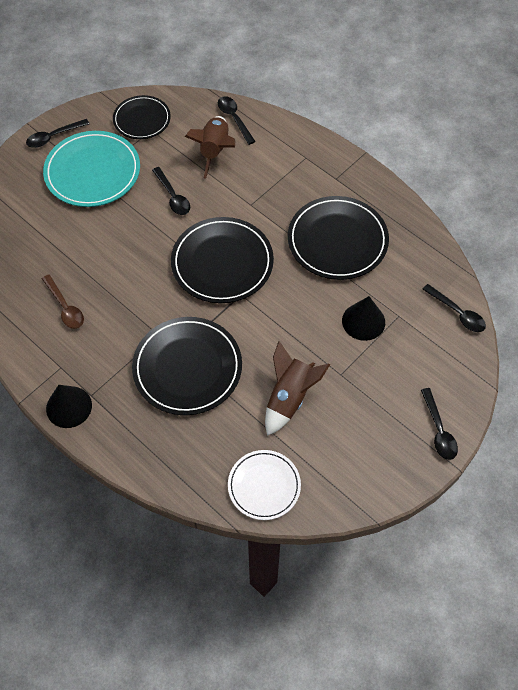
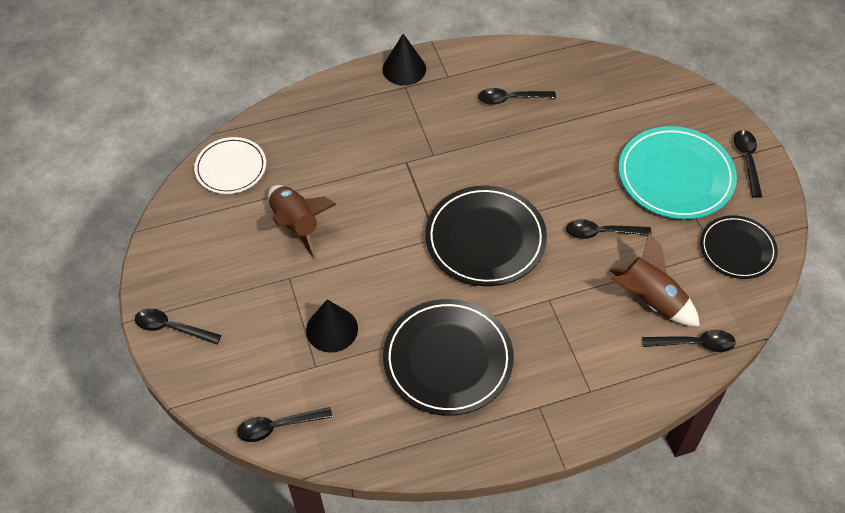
camera: 120 degrees right, 5 degrees down
brown spoon [42,274,84,329] -> black spoon [478,88,556,105]
black plate [132,317,242,415] -> none

